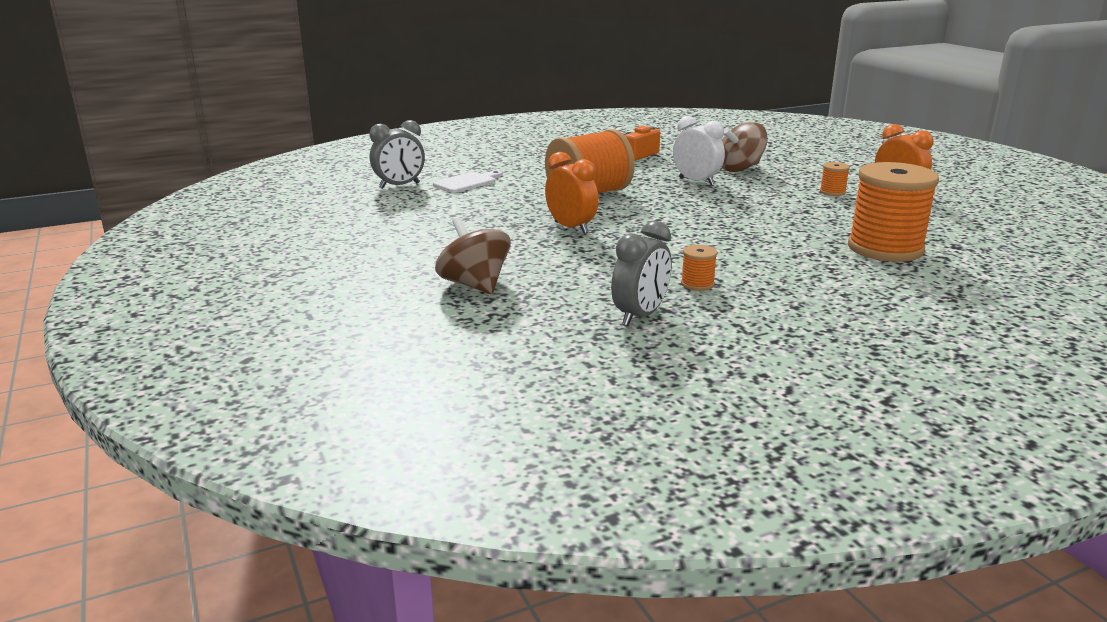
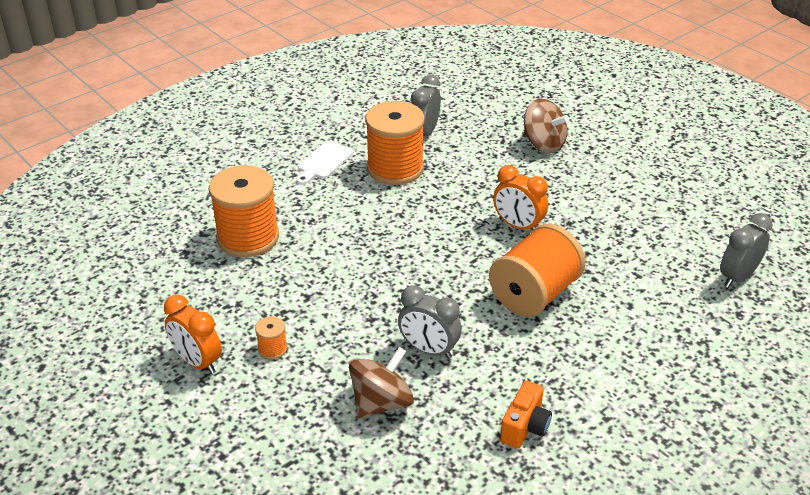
camera: 165 degrees right, 15 degrees up
white cutting board [433,170,502,193] -> white cutting board moved to [296,141,353,185]
white clock [673,116,725,185] -> grey clock [398,285,462,359]
orange spool [681,245,717,291] -> orange spool [365,101,425,185], size x2.40

